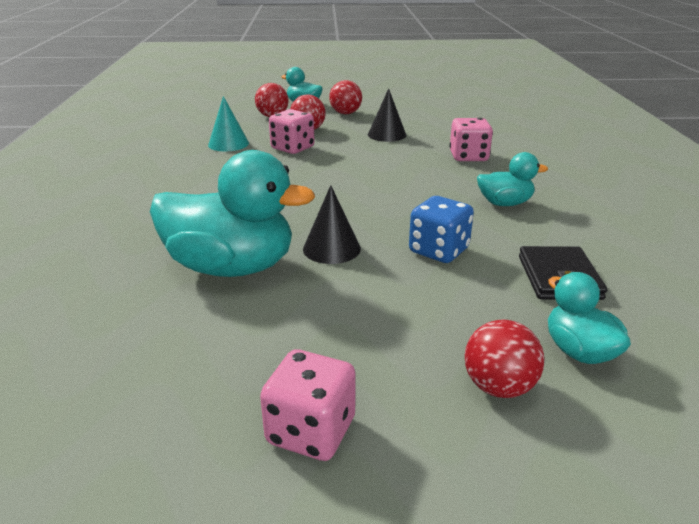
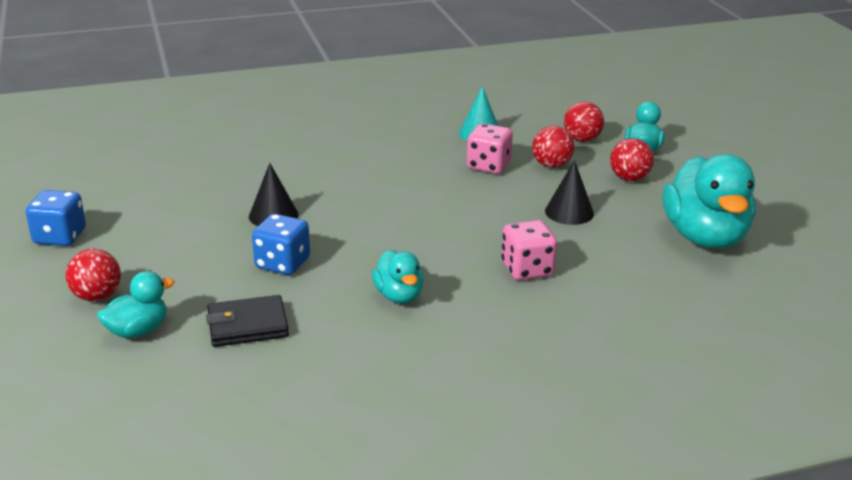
camera: 75 degrees right, 0 degrees up
turquoise duck [150,150,315,277] -> turquoise duck moved to [663,154,756,249]
pink dice [260,349,356,461] -> blue dice [26,190,86,246]

